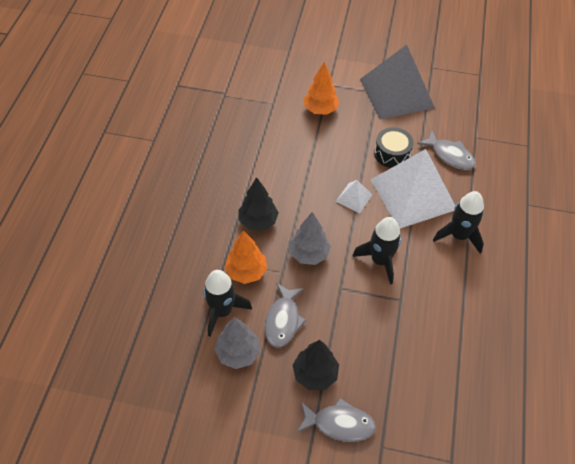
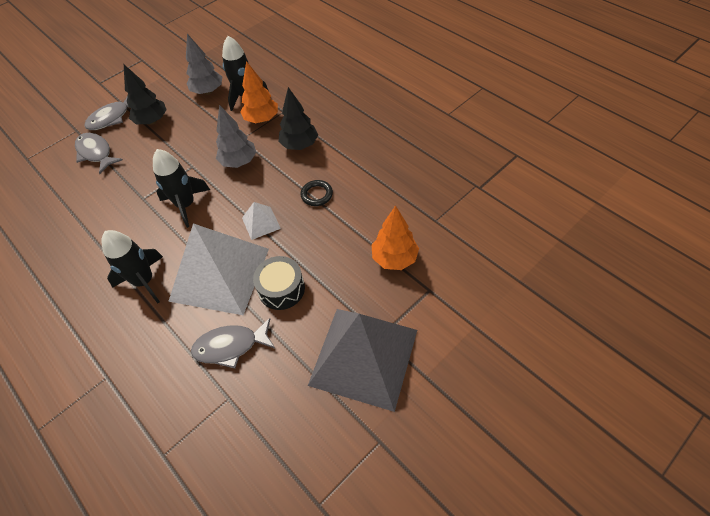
camera: 130 degrees right, 0 degrees up
grey fish [264,283,307,347] -> grey fish moved to [75,133,123,174]
none -> black ring [300,180,333,206]

